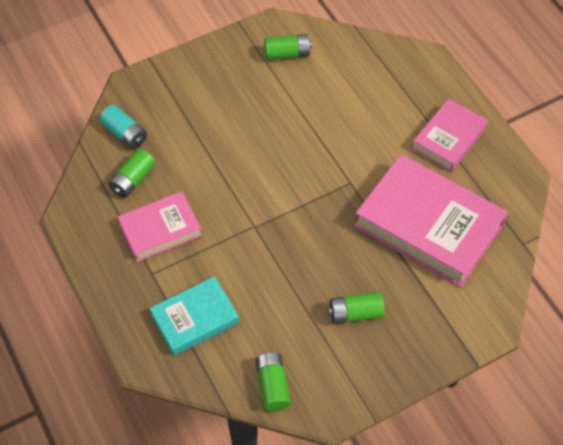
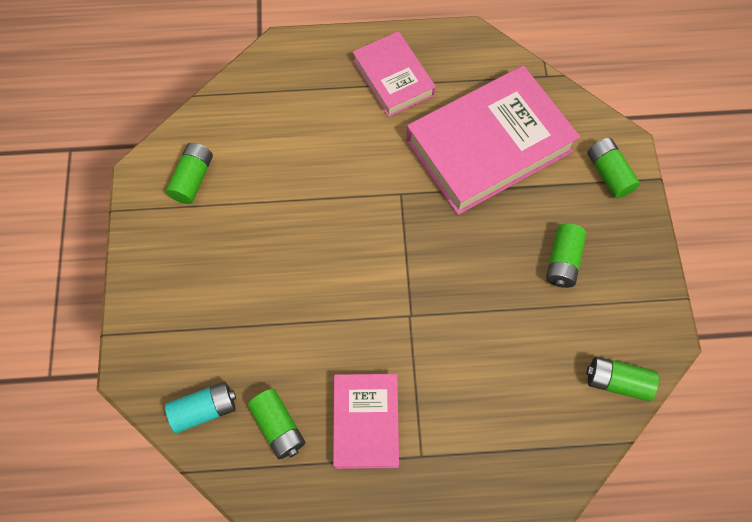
camera: 65 degrees left, 10 degrees up
turquoise book [150,276,239,356] -> none
none -> green battery [587,138,640,198]

